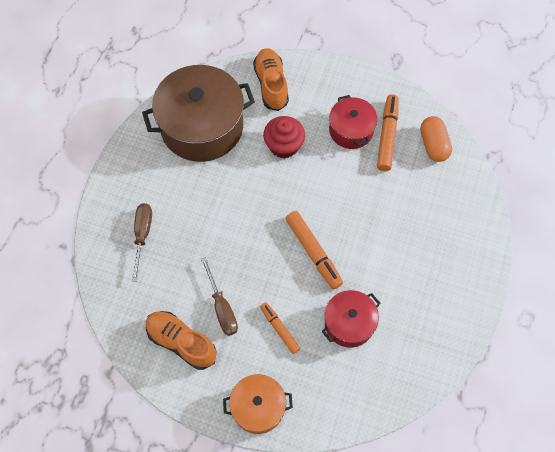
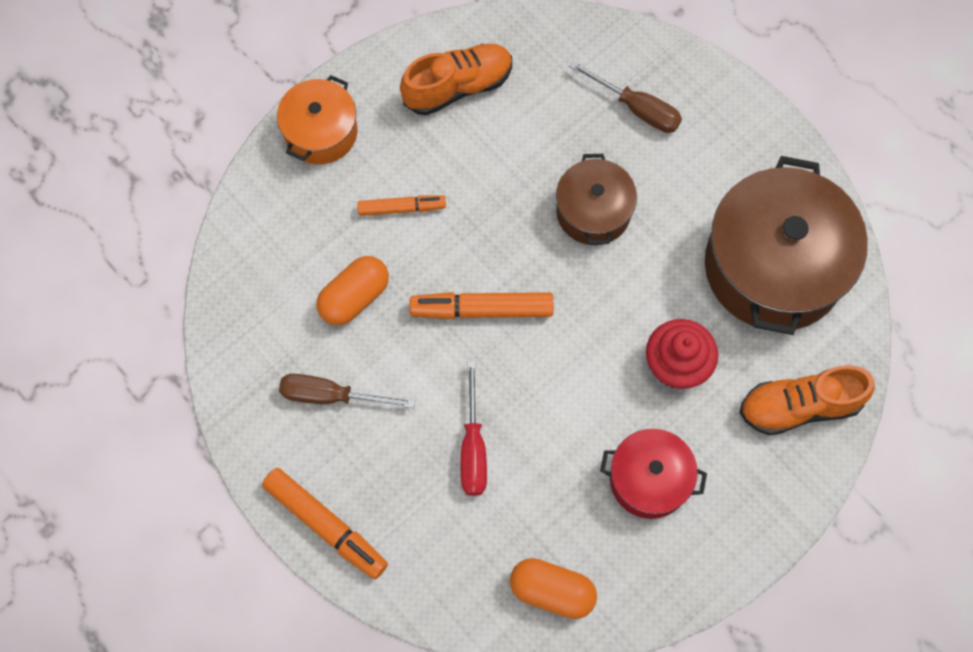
camera: 120 degrees right, 5 degrees up
brown screwdriver [201,257,238,336] -> brown screwdriver moved to [279,374,415,408]
orange shoe [253,48,289,111] -> orange shoe turned 150 degrees clockwise [740,365,875,435]
red pot [322,290,380,348] -> orange capsule [317,256,389,325]
orange marker [377,94,399,171] -> orange marker moved to [262,468,388,579]
none -> red screwdriver [461,361,487,496]
none -> brown pot [556,154,637,245]

